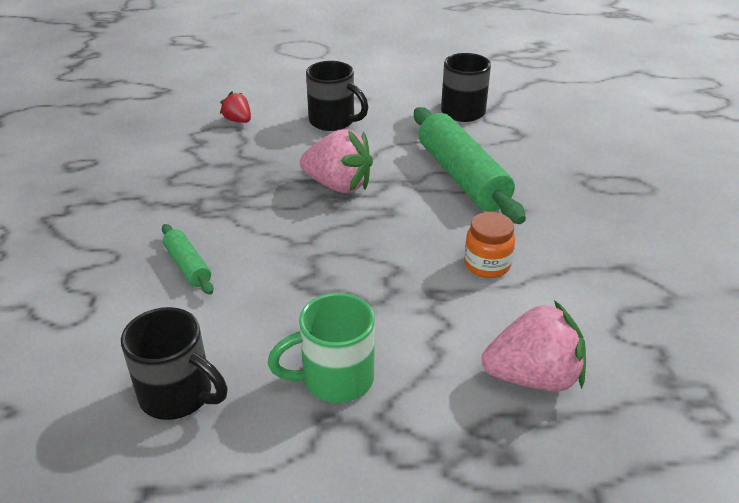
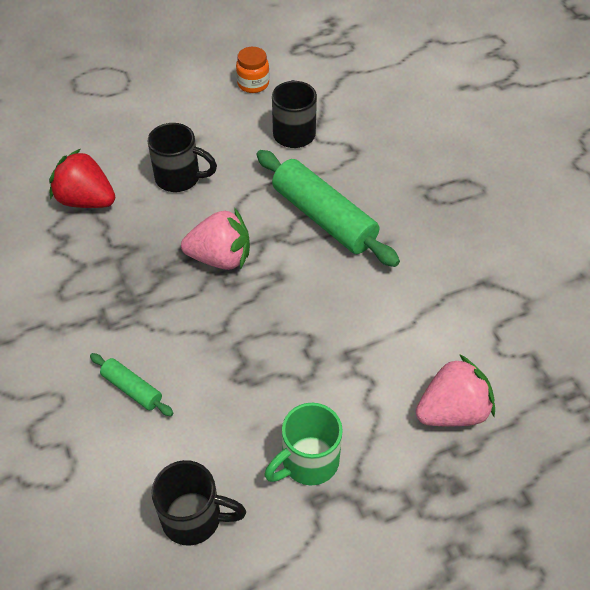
camera: 20 degrees left, 15 degrees up
red strawberry [220,91,251,123] -> red strawberry [49,149,115,208], size x1.89
orange jar [464,212,515,278] -> orange jar moved to [236,47,269,93]

